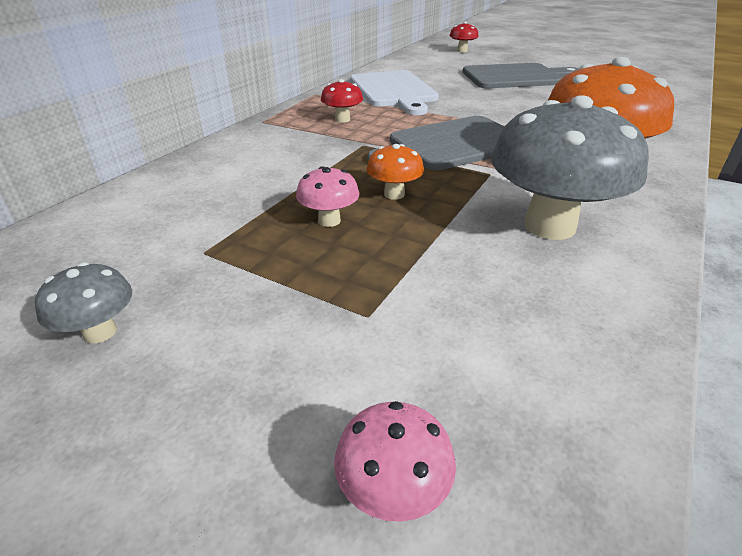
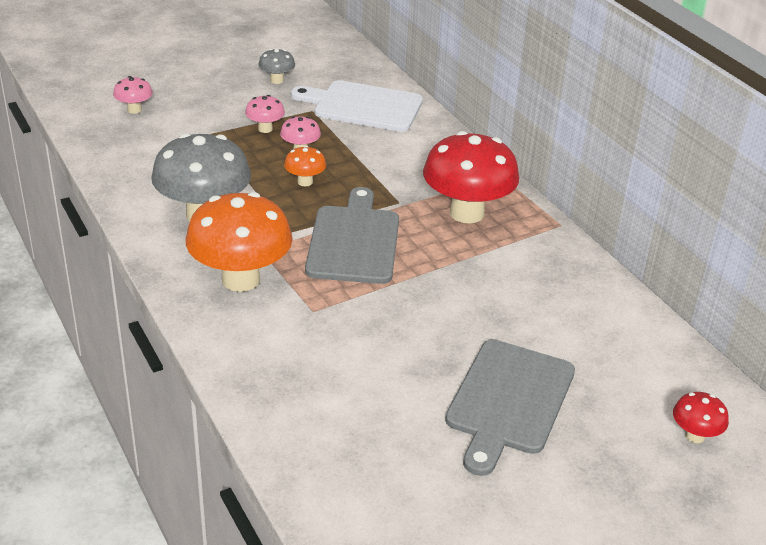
camera: 120 degrees right, 0 degrees up
red mushroom [321,79,363,123] -> red mushroom [423,131,519,223], size x2.19
white cutting board [350,70,439,115] -> white cutting board moved to [291,80,423,132]
none -> pink mushroom [245,95,285,133]

